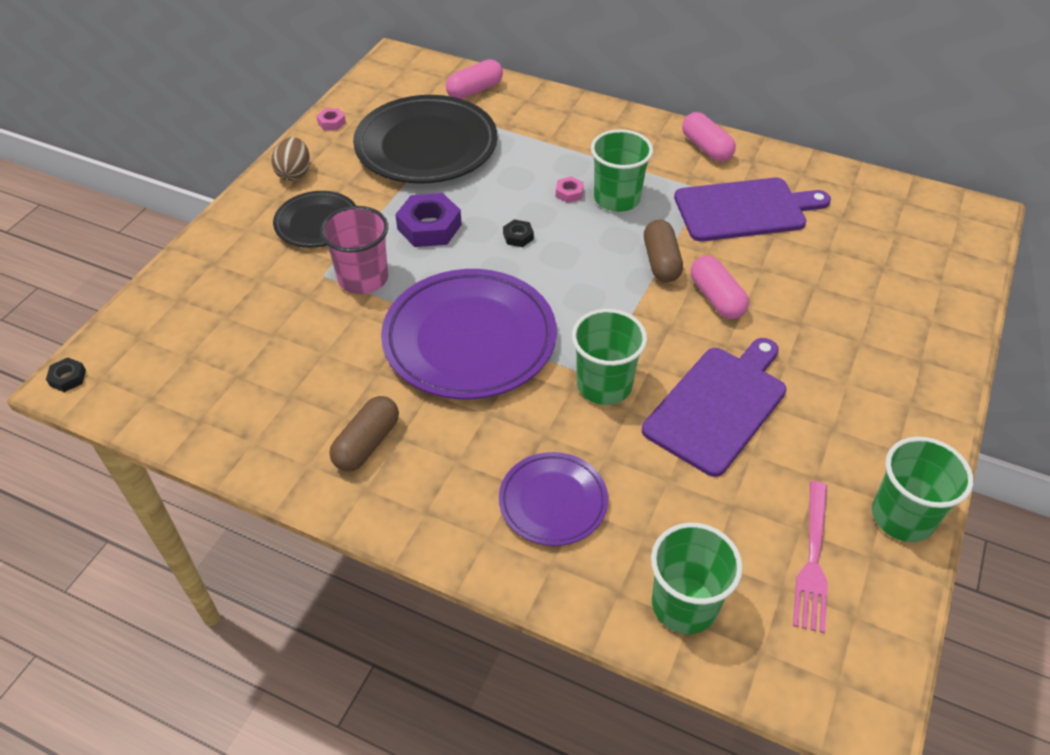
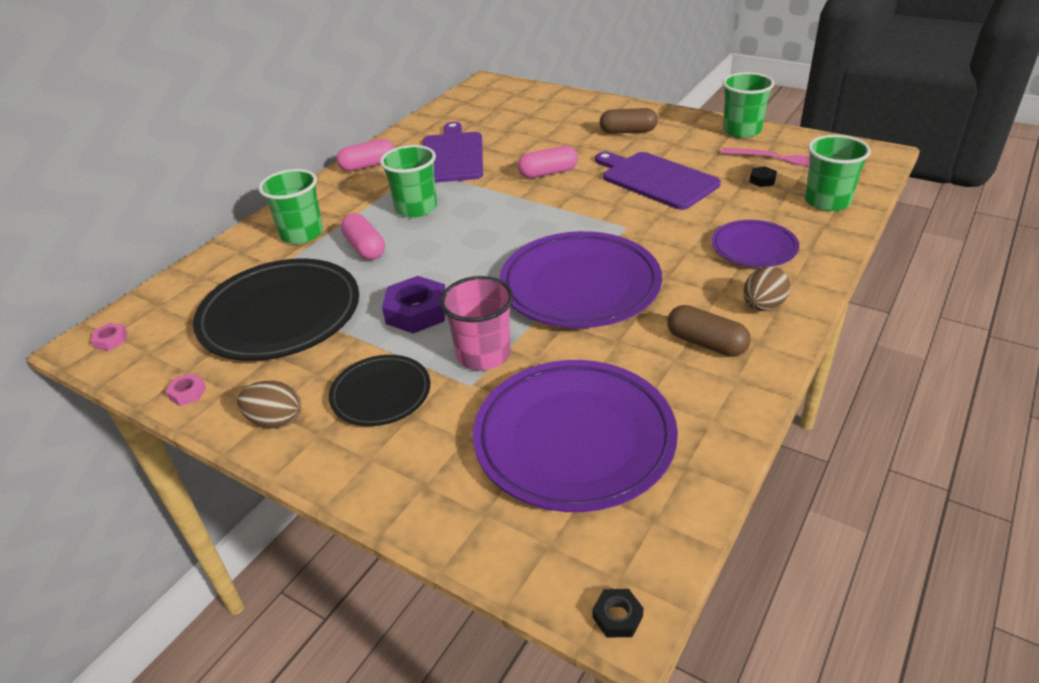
camera: 80 degrees left, 10 degrees down
pink capsule [446,59,503,99] -> pink capsule moved to [341,213,385,260]
black nut [503,219,534,247] -> black nut moved to [749,167,777,187]
pink nut [556,176,584,203] -> pink nut moved to [91,323,127,351]
green cup [572,309,647,405] -> green cup moved to [259,169,323,244]
brown capsule [644,220,683,282] -> brown capsule moved to [600,108,658,134]
none -> purple plate [473,360,678,512]
none -> brown egg [743,266,791,311]

